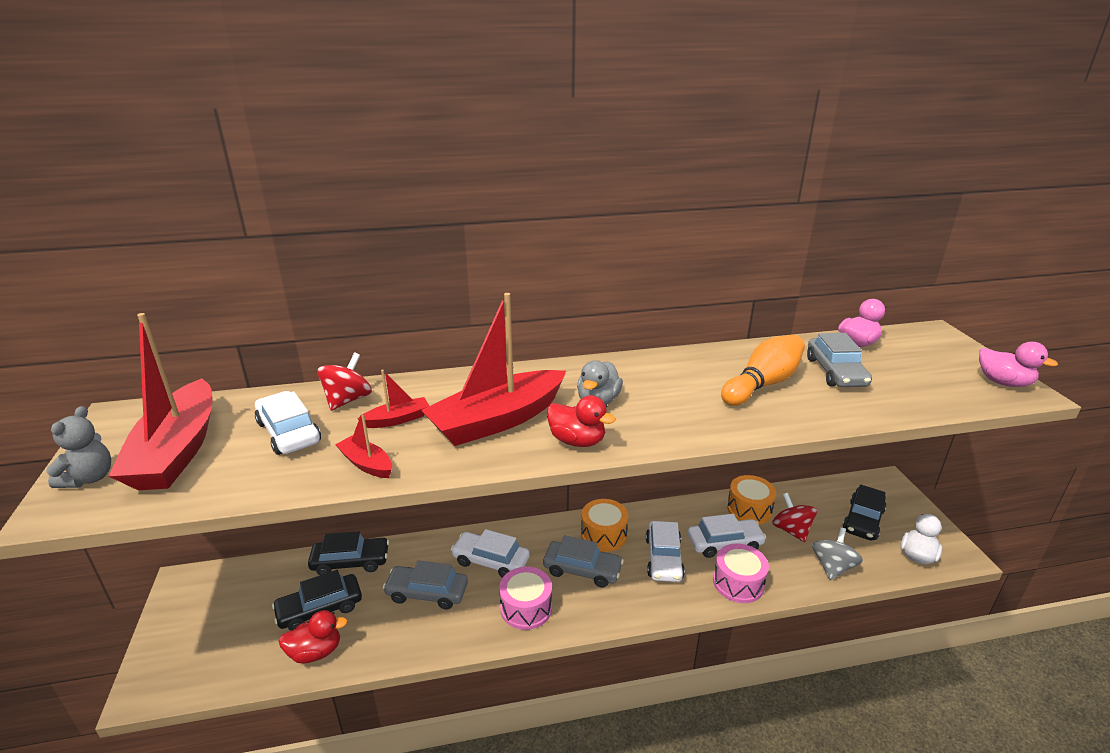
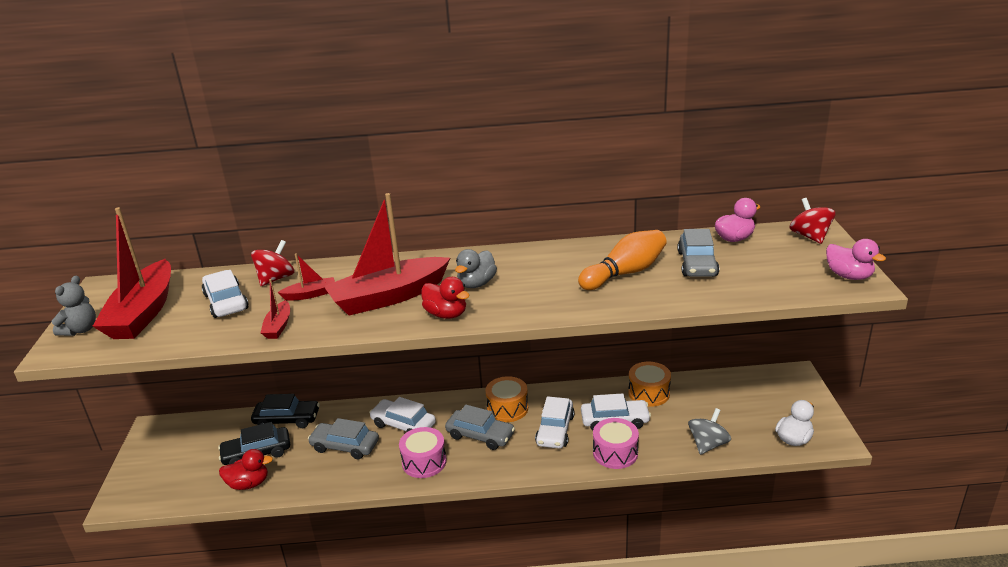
camera: 10 degrees right, 0 degrees up
red boat [335,412,392,478] -> red boat turned 135 degrees counterclockwise [261,279,290,339]
red spinning top [772,493,817,542] -> red spinning top moved to [789,198,835,244]
black car [843,485,886,541] -> none

